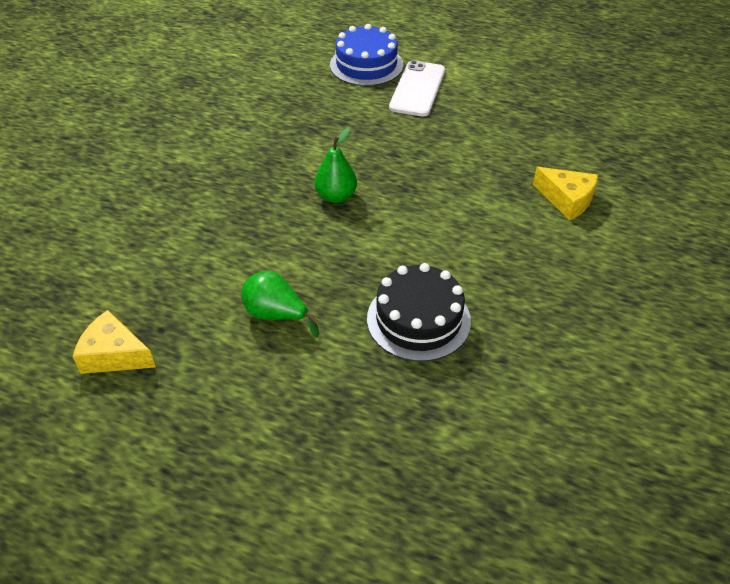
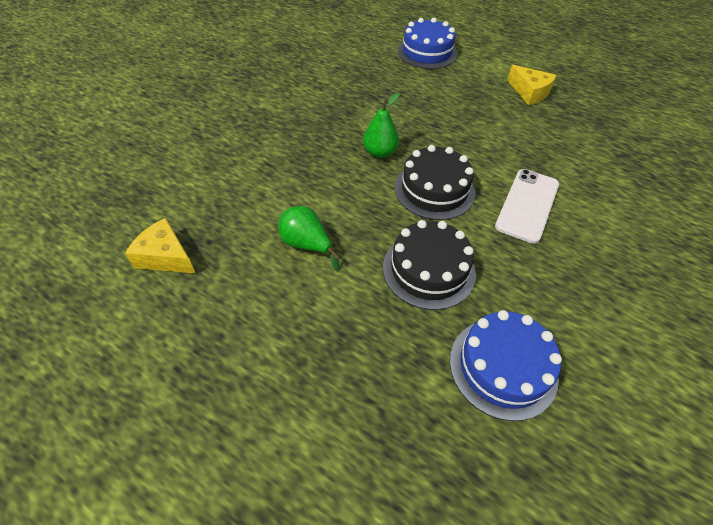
camera: 10 degrees right, 5 degrees up
white phone [389,60,445,116] -> white phone moved to [495,169,559,244]
yellow cheese [533,167,598,221] -> yellow cheese moved to [507,65,557,105]
none -> black cake [394,145,475,220]
none -> blue cake [450,310,562,421]

